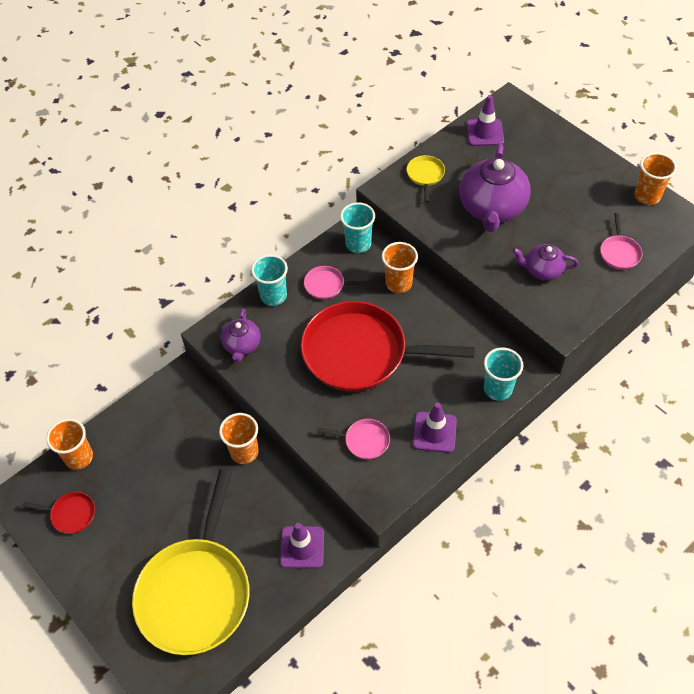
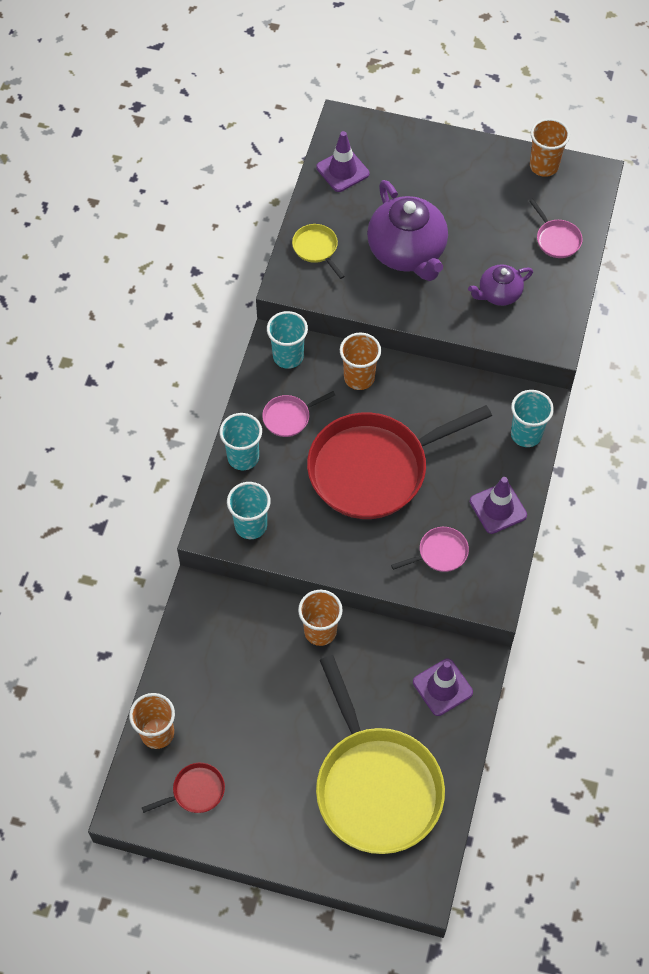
camera: 35 degrees left, 5 degrees up
purple teapot [221,308,261,363] -> turquoise cup [227,482,271,539]

